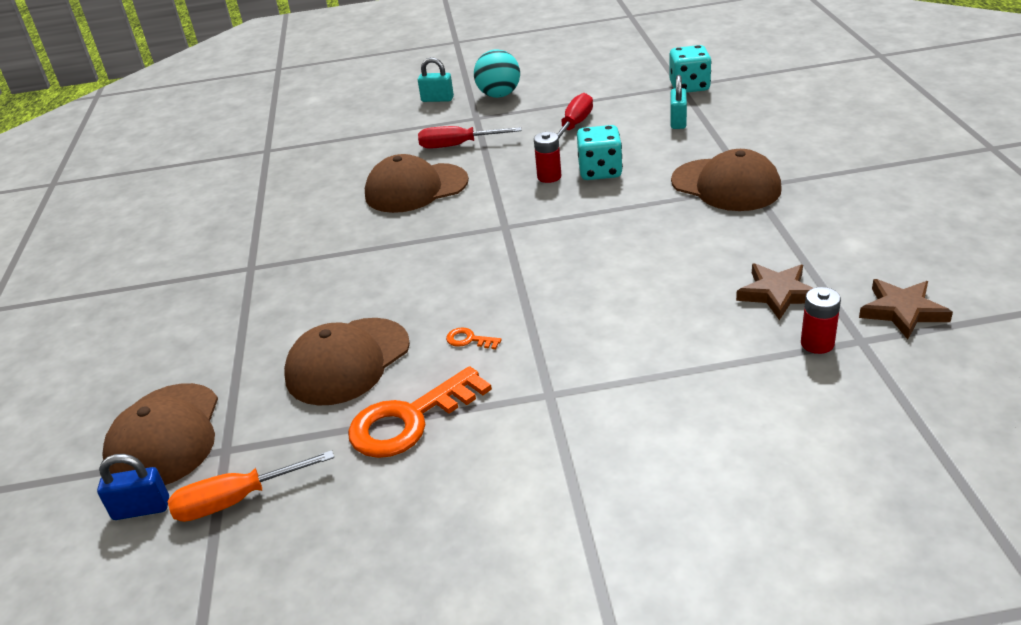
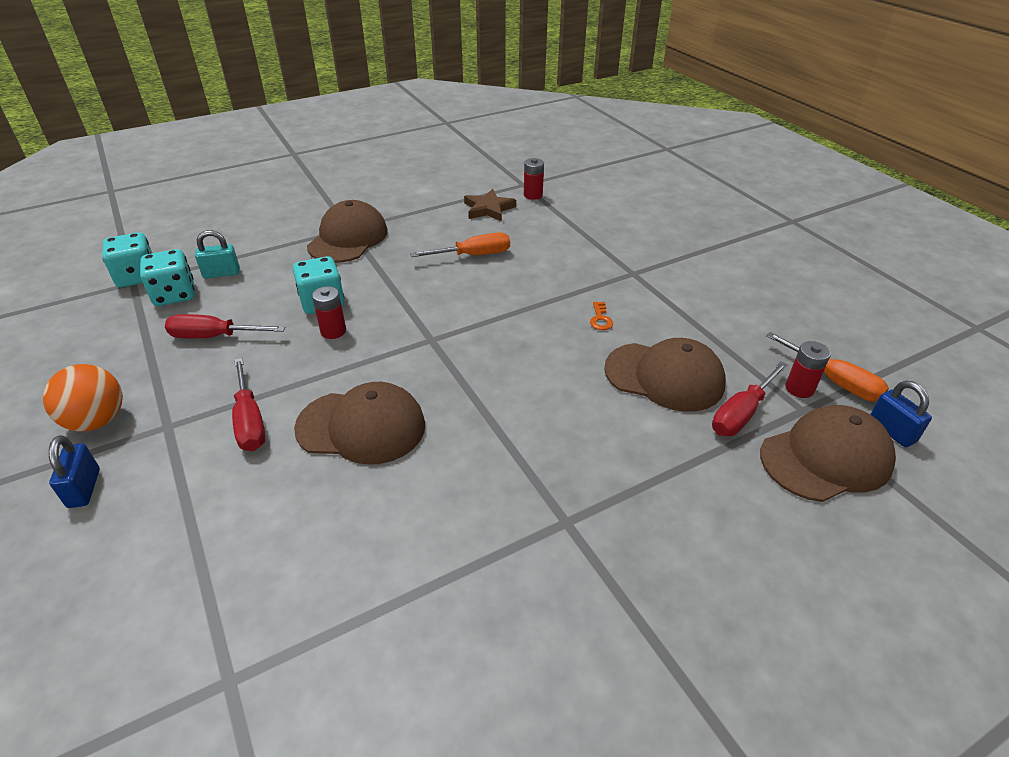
camera: 115 degrees left, 5 degrees up
orange key [348,366,492,458] -> none
brown cap [365,154,469,213] -> brown cap turned 45 degrees counterclockwise [294,382,425,465]
turquoise padlock [418,57,454,102] -> blue padlock [49,435,100,508]
turquoise ball [474,49,520,98] -> orange ball [43,364,123,432]
brown star [859,279,953,339] -> none
none -> turquoise dice [140,249,195,306]
none -> orange screwdriver [410,232,510,257]
none -> red screwdriver [712,362,788,436]
none -> red battery [785,341,831,398]

